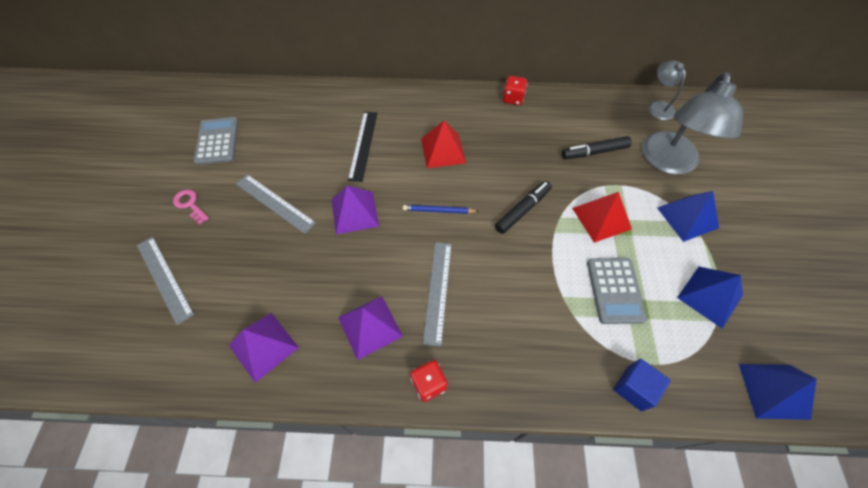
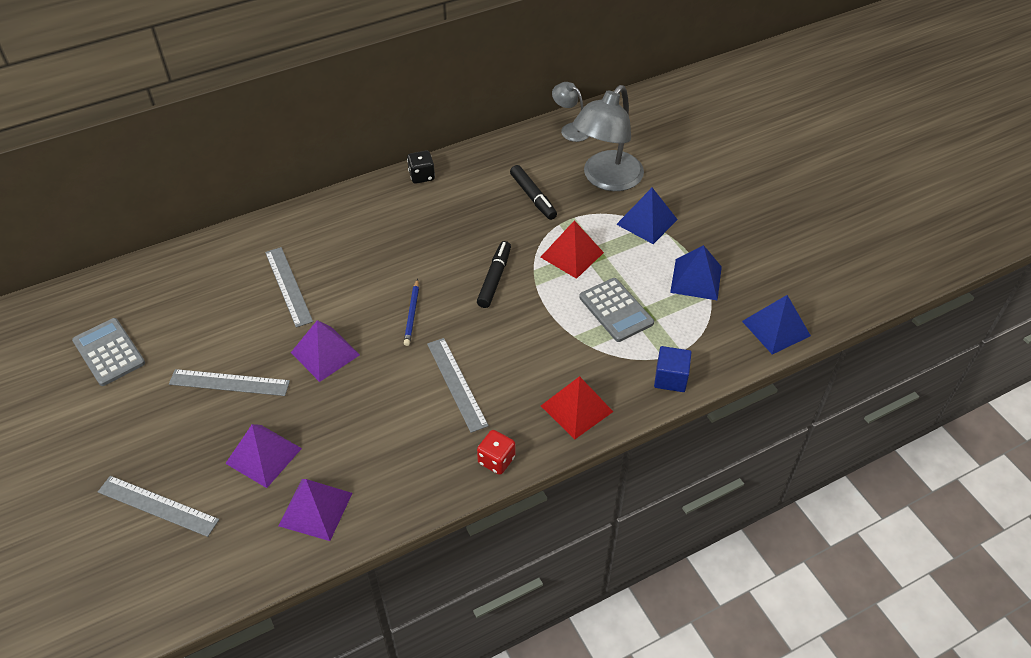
camera: 30 degrees left, 10 degrees down
pink key [173,189,209,225] -> none
purple pyramid [338,296,403,360] -> purple pyramid moved to [225,424,302,488]
black ruler [348,112,377,182] -> grey ruler [265,247,313,328]
blue pencil [403,205,479,214] -> blue pencil turned 60 degrees counterclockwise [404,279,419,346]
red pyramid [421,121,466,168] -> red pyramid moved to [541,376,613,439]
red dice [503,76,527,105] -> black dice [407,151,435,184]
black marker [562,136,632,159] -> black marker turned 75 degrees counterclockwise [510,165,557,220]
grey lamp [642,72,743,175] -> grey lamp turned 45 degrees clockwise [573,85,644,191]

